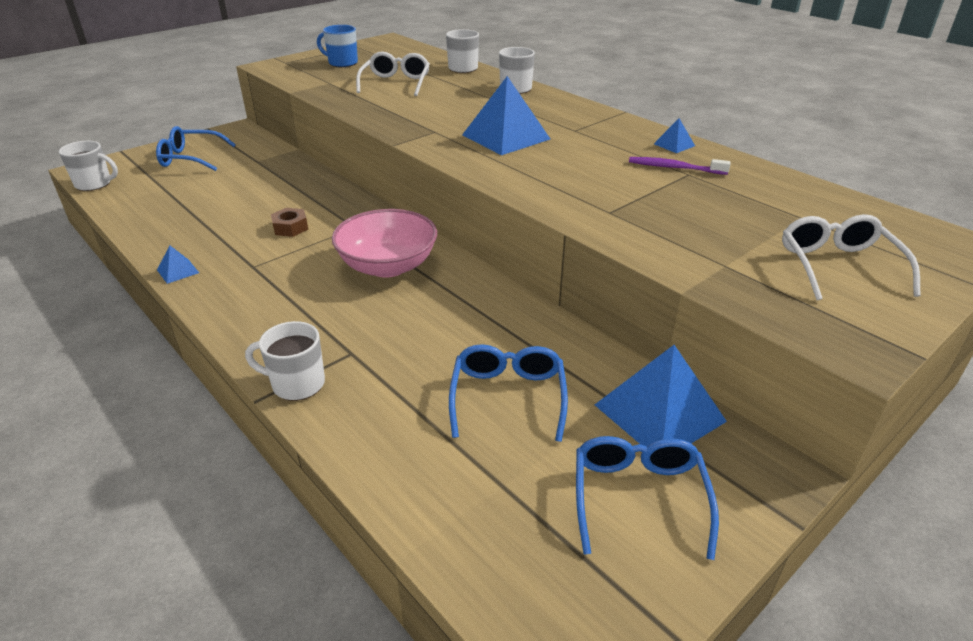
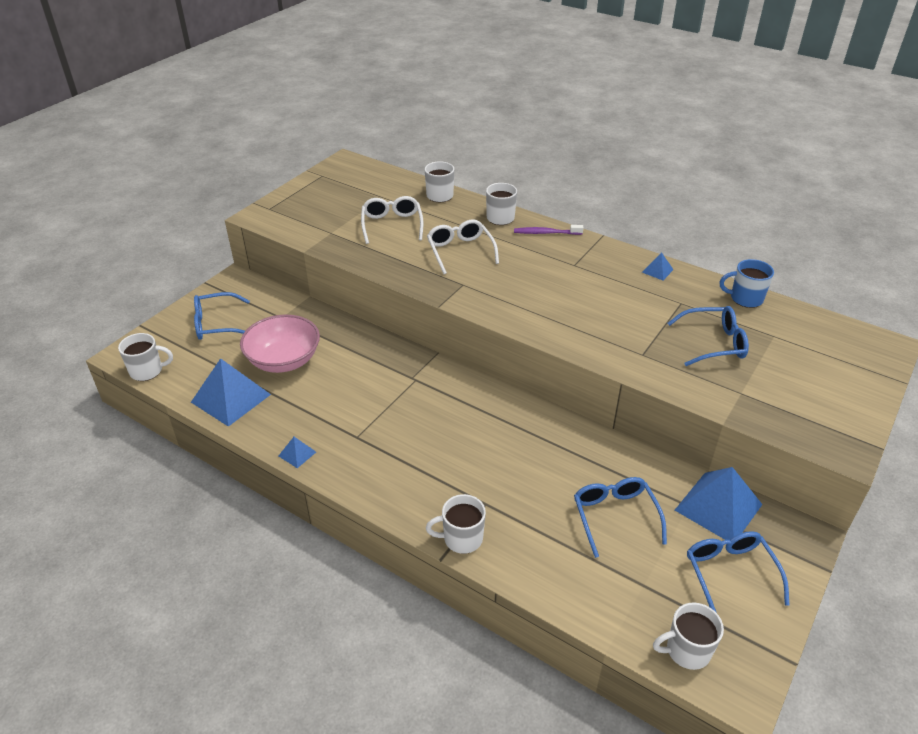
camera: 15 degrees left, 5 degrees up
brown nut [271,208,308,237] -> none
blue mug [317,25,358,67] -> blue mug moved to [720,259,774,308]
pink bowl [332,209,437,277] -> pink bowl moved to [240,315,320,373]
blue pyramid [462,76,550,155] -> blue pyramid moved to [191,358,271,427]
purple toothbrush [629,157,731,175] -> purple toothbrush moved to [514,225,583,235]
white glasses [782,214,921,300] -> white glasses moved to [427,219,499,274]
none -> white mug [653,602,724,670]
none -> blue glasses [668,306,749,366]

